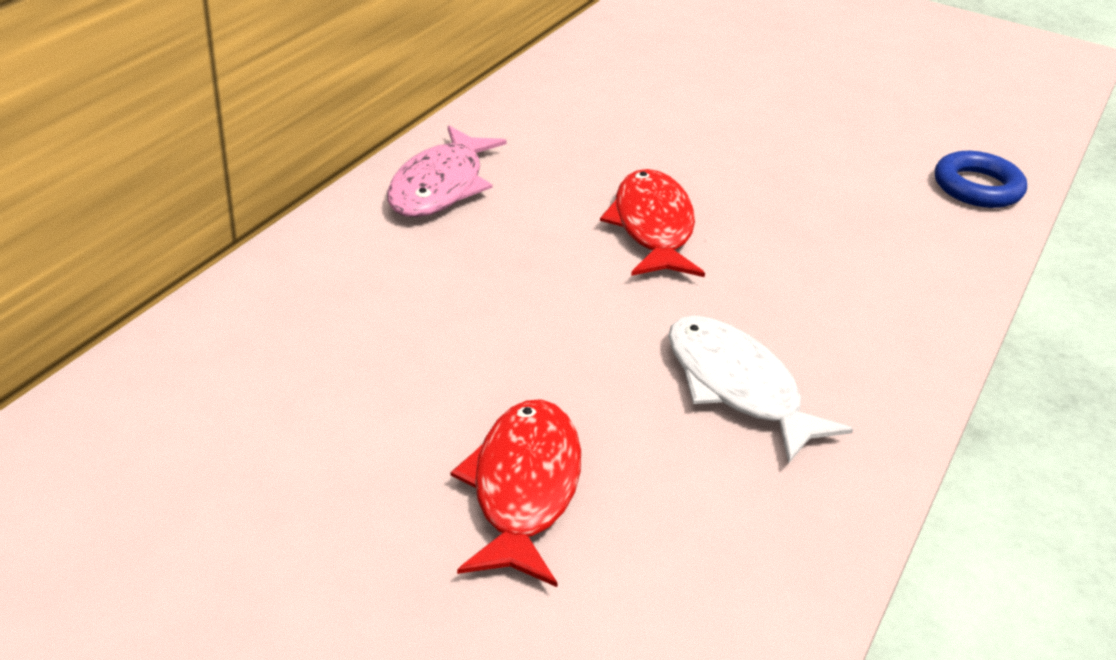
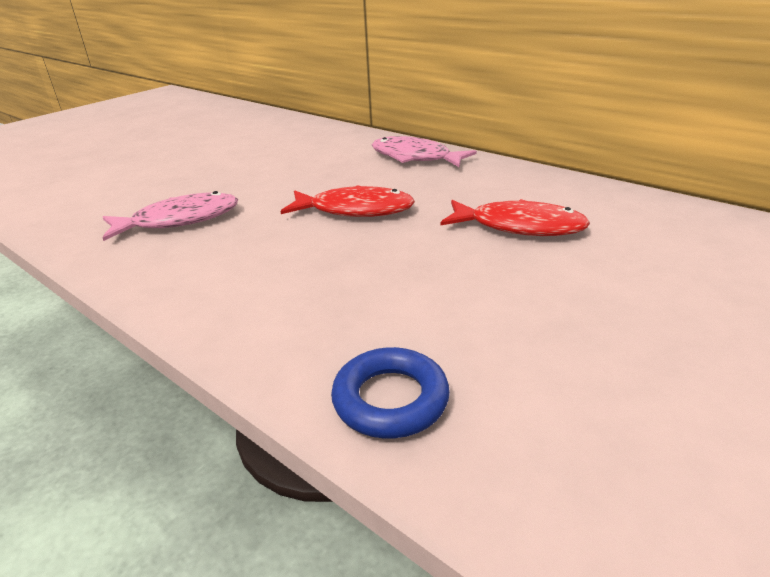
camera: 105 degrees right, 5 degrees down
red fish [451,399,581,587] -> red fish moved to [440,199,590,236]
white fish [668,316,853,464] -> pink fish [103,191,238,241]

